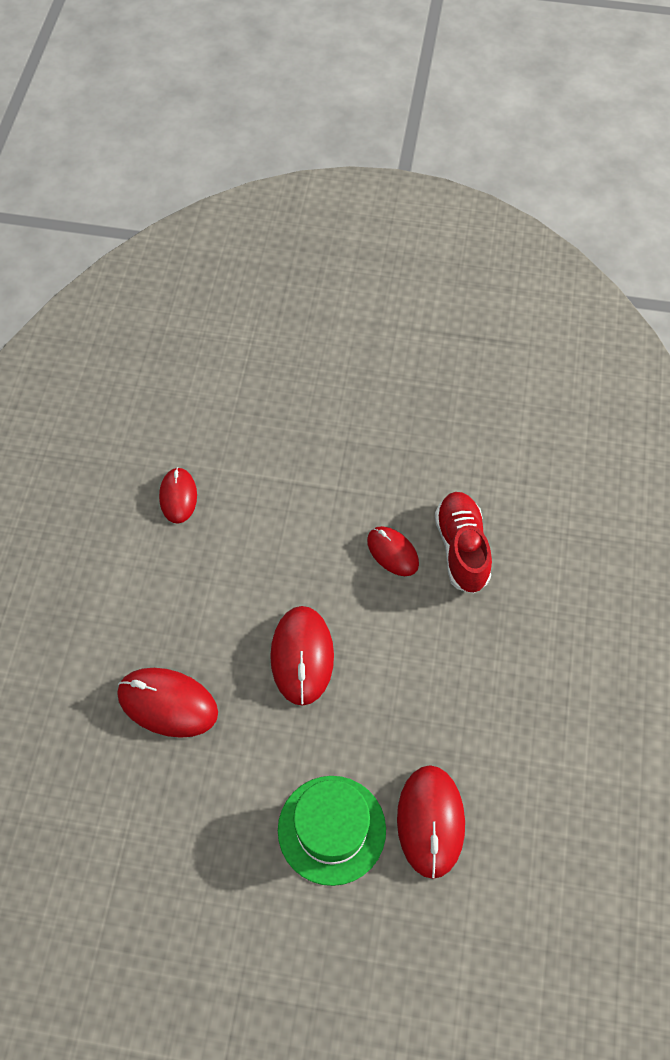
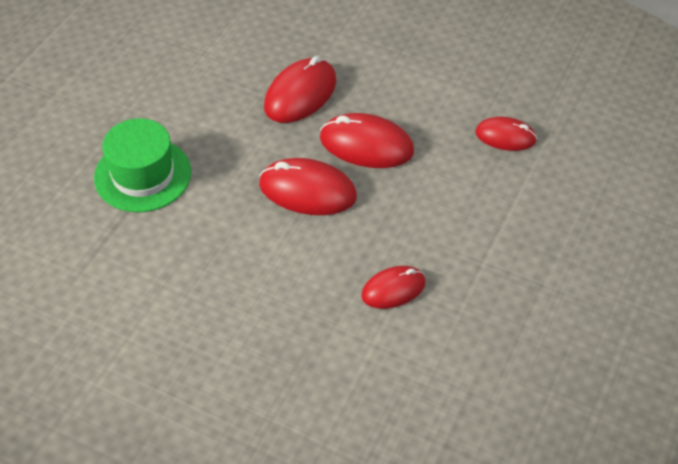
camera: 105 degrees right, 10 degrees down
red mouse [397,765,465,879] -> red mouse moved to [320,113,414,168]
red shoe [435,492,492,594] -> none

